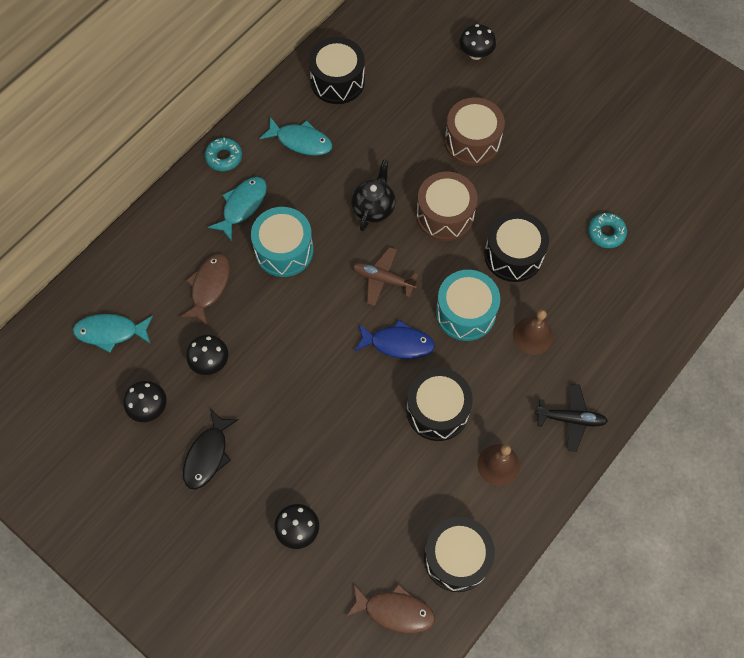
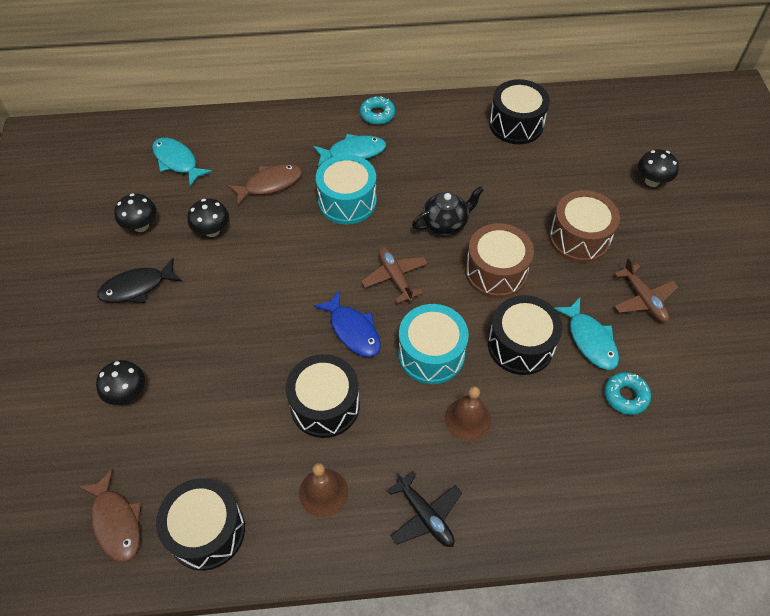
camera: 45 degrees right, 10 degrees down
turquoise fish [260,117,332,156] -> turquoise fish moved to [555,298,619,370]
none -> brown plane [614,258,678,323]

